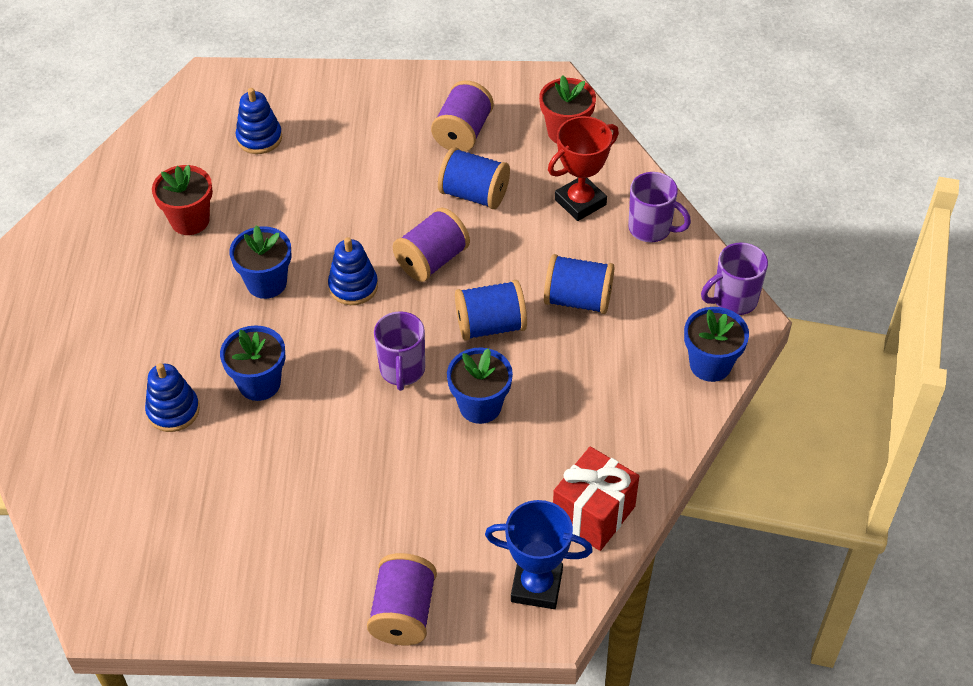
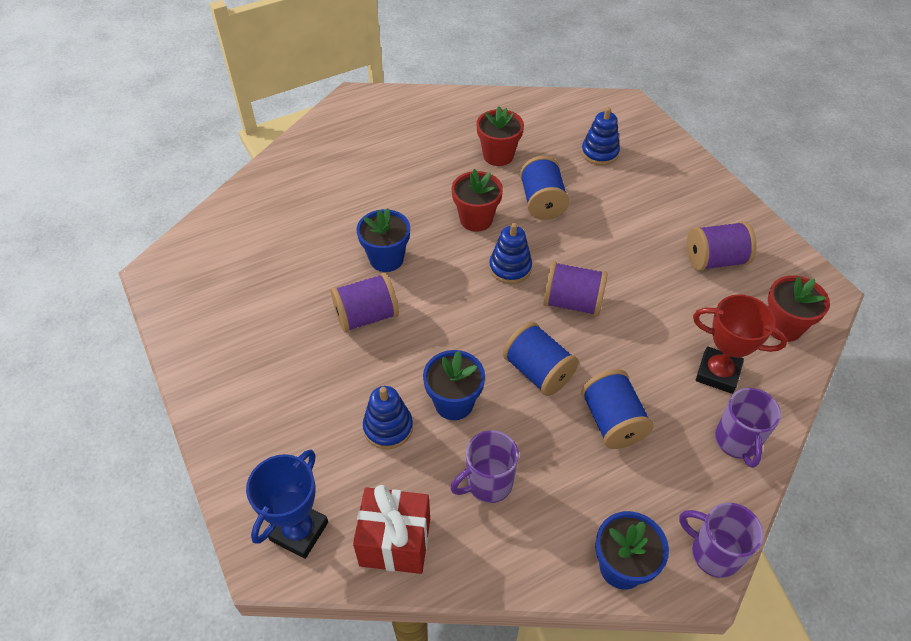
camera: 60 degrees right, 0 degrees up
blue stacking toy [145,363,200,432] -> blue stacking toy moved to [363,386,413,449]
blue flower pot [229,225,291,299] -> red flower pot [452,169,503,232]
purple spool [367,553,437,645] -> purple spool moved to [331,273,399,333]
purple mug [374,311,425,391] -> purple mug moved to [450,430,519,503]
blue spool [438,147,510,209] -> blue spool moved to [520,156,569,220]
blue trophy [485,500,593,609] -> blue trophy turned 45 degrees clockwise [246,449,328,559]

